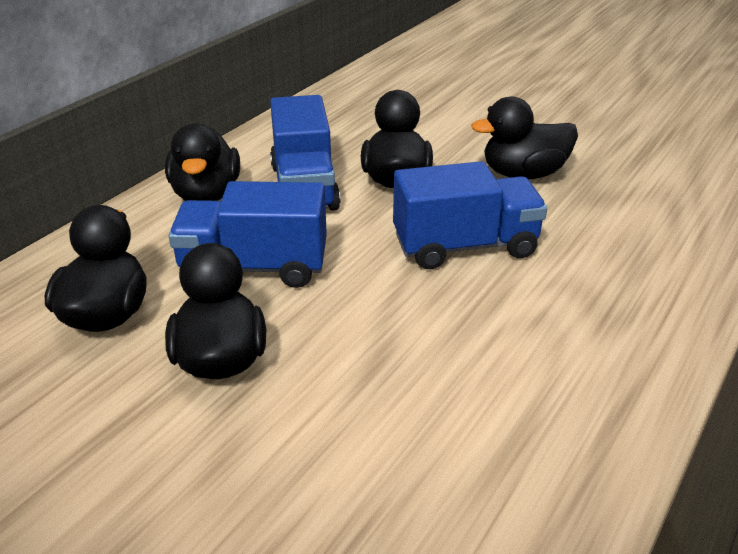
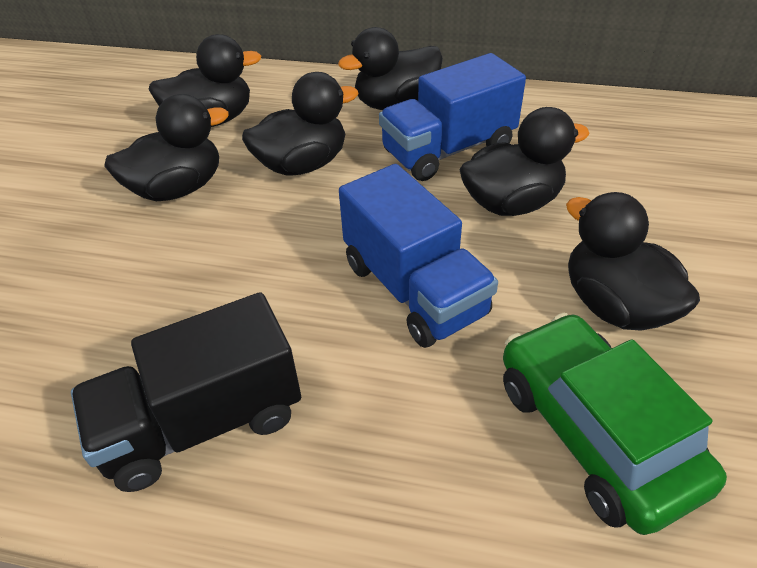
camera: 70 degrees right, 10 degrees up
blue truck [168,181,327,288] -> black duck [242,72,359,176]
none -> black truck [71,292,301,492]
none -> green car [503,313,727,535]

